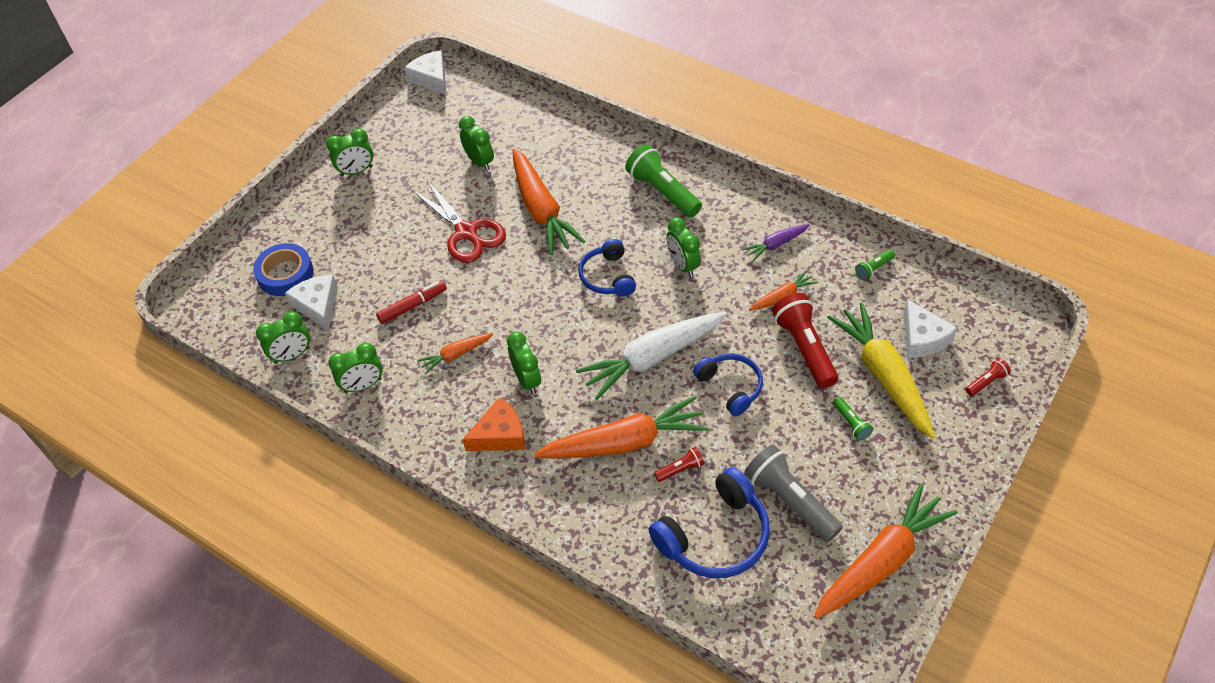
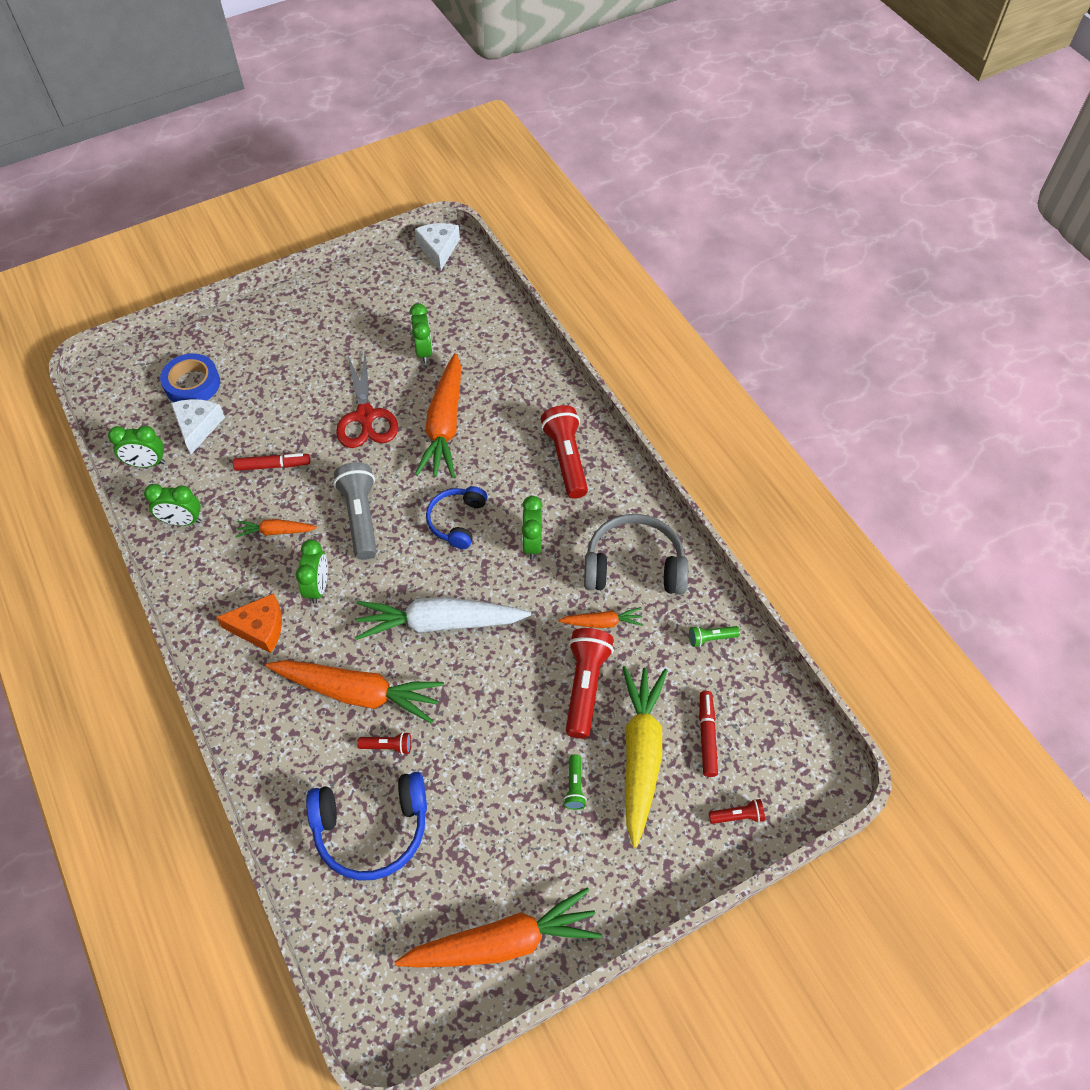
camera: 25 degrees right, 5 degrees up
green clock [326,128,373,177] -> none
green flashlight [625,144,702,217] -> red flashlight [541,405,588,499]
blue headphones [693,353,763,416] -> none
purple carrot [743,224,810,261] -> grey headphones [584,514,688,594]
grey flashlight [744,445,843,542] -> grey flashlight moved to [333,462,377,560]
white cheese [904,299,958,358] -> red marker [699,691,718,777]

